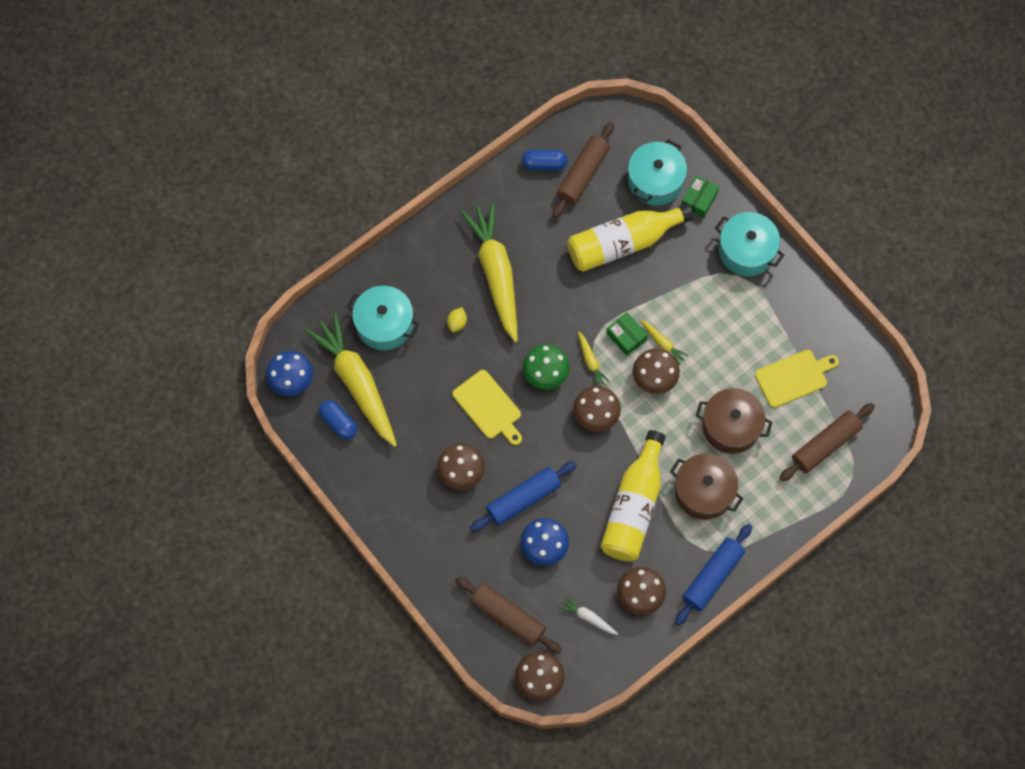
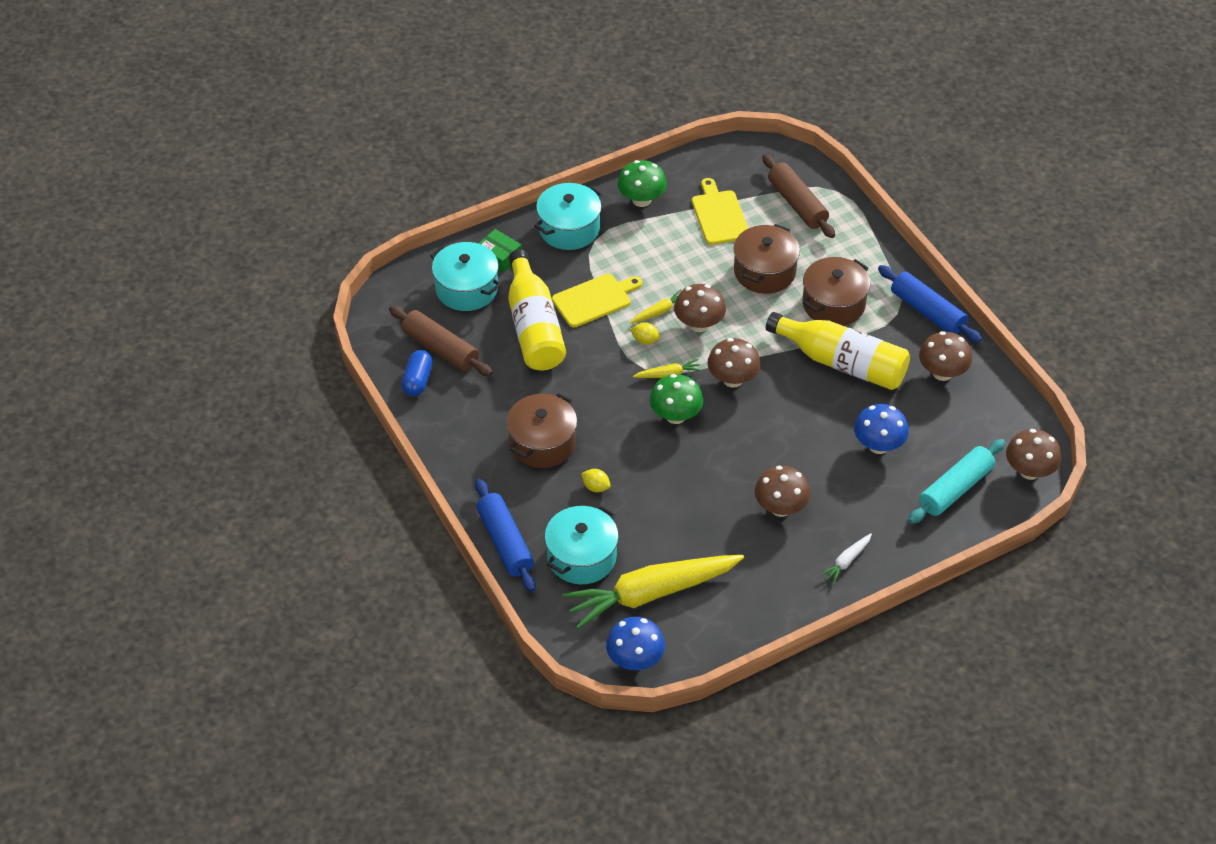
camera: 80 degrees left, 20 degrees down
blue capsule [319,400,357,440] -> none
yellow cutting board [453,370,522,445] -> yellow cutting board moved to [552,274,642,328]
brown rolling pin [455,576,562,654] -> turquoise rolling pin [909,439,1005,524]
yellow carrot [460,202,518,342] -> brown pot [506,393,577,468]
blue rolling pin [470,461,577,532] -> blue rolling pin moved to [475,479,536,592]
white carrot [559,595,618,635] -> white carrot moved to [820,533,872,585]
green box [606,312,648,356] -> yellow lemon [630,322,660,344]
none -> green mushroom [617,160,667,207]

